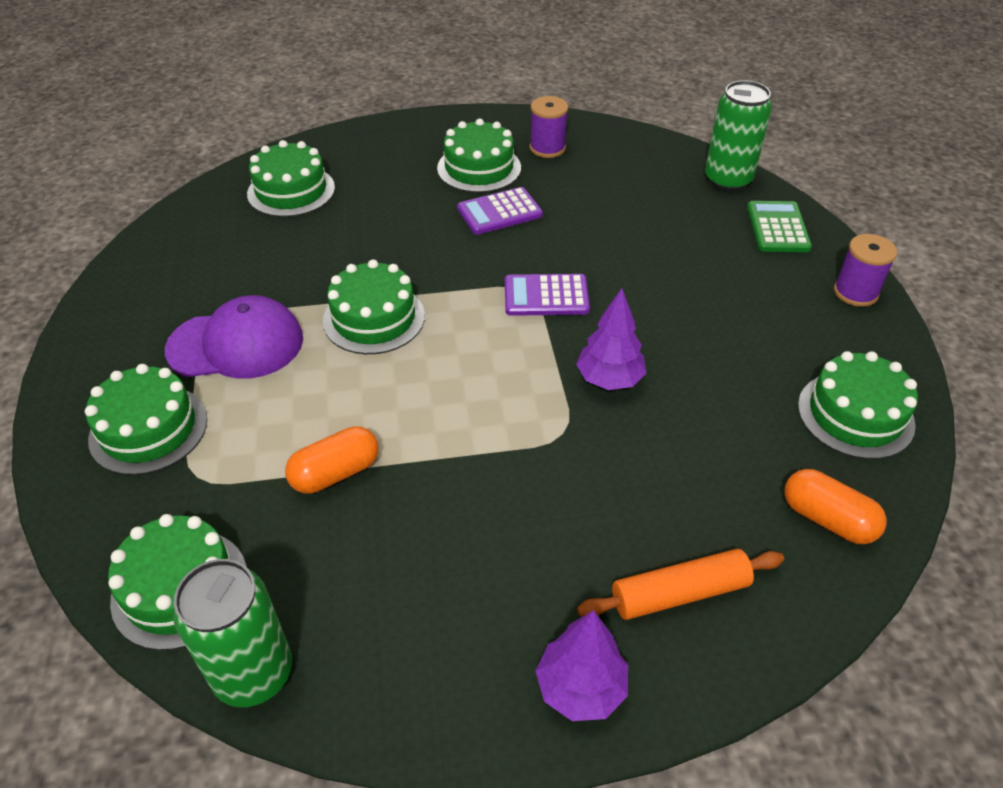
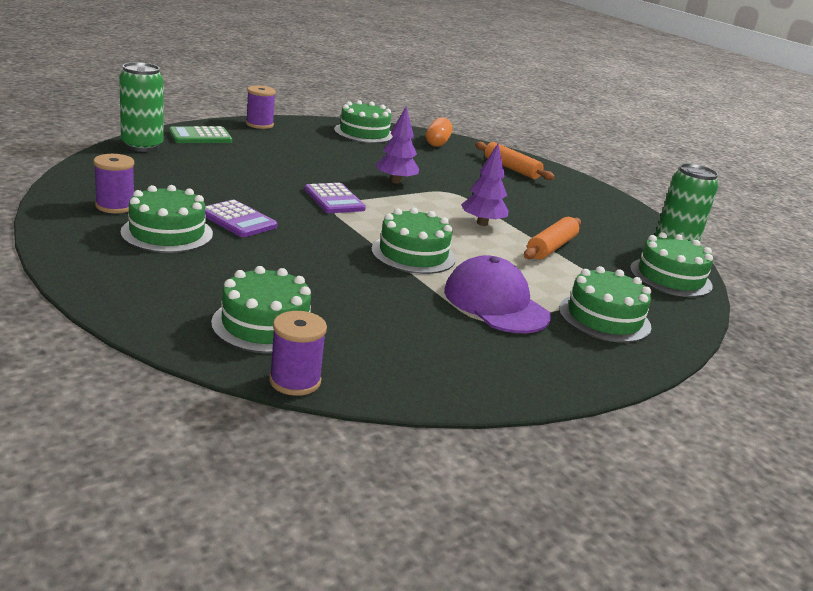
camera: 120 degrees left, 20 degrees down
orange capsule [285,426,379,494] -> orange rolling pin [524,217,581,260]
purple tree [535,610,628,721] -> purple tree moved to [461,144,509,226]
none -> purple spool [269,311,327,396]

